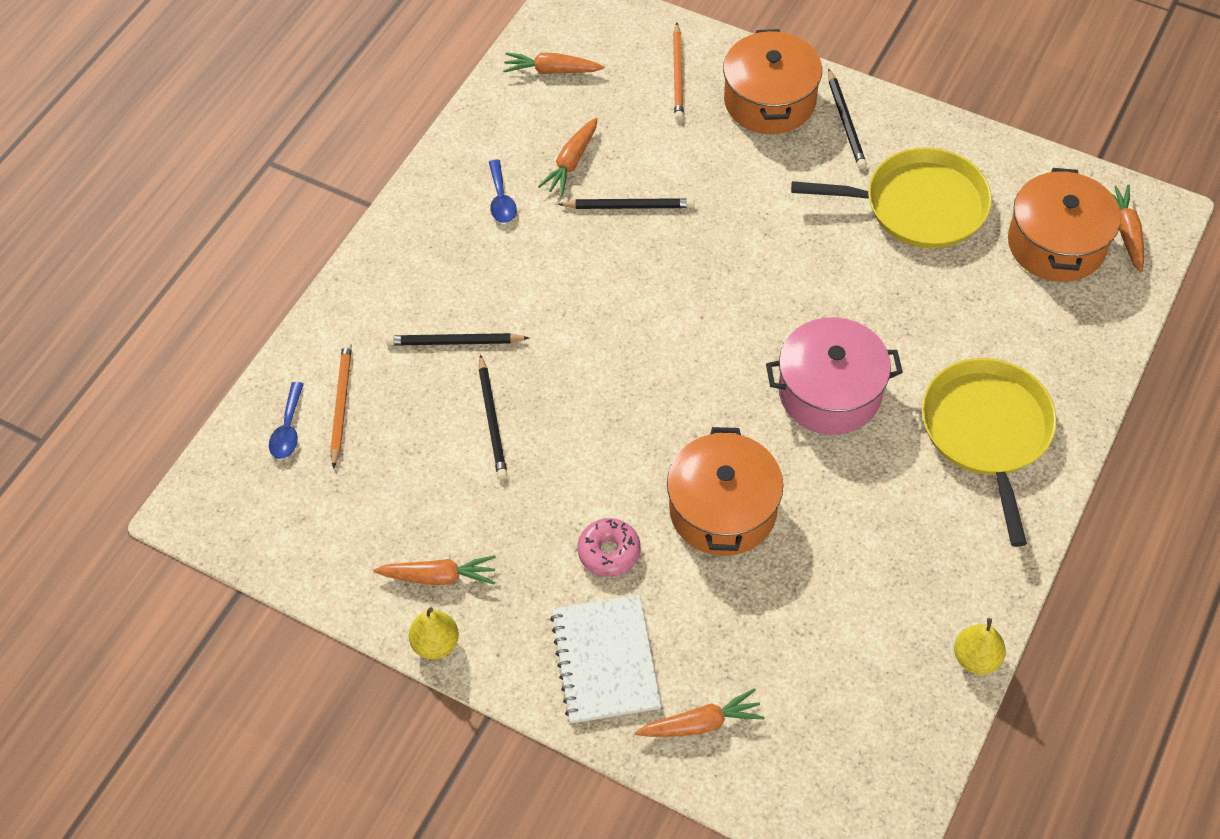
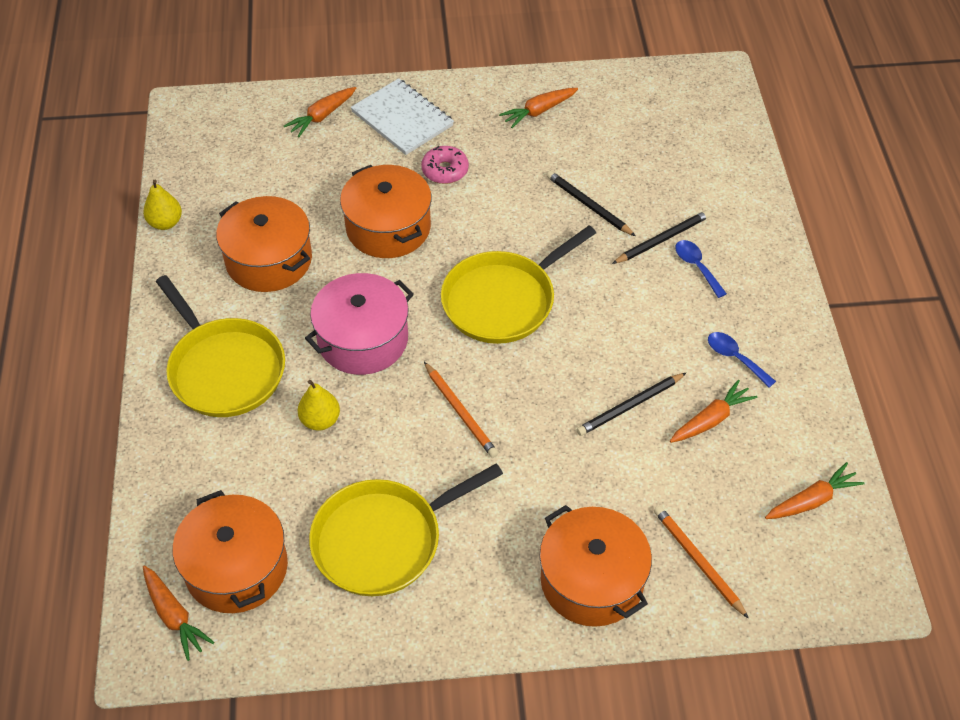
camera: 145 degrees right, 5 degrees down
blue spoon [269,382,304,459] -> blue spoon moved to [675,240,727,298]
orange pencil [330,342,352,469] -> orange pencil moved to [424,362,498,458]
yellow pear [409,607,459,660] -> yellow pear moved to [298,380,340,431]
orange carrot [538,118,597,196] -> orange carrot turned 60 degrees clockwise [670,379,758,443]
black pencil [828,68,867,169] -> none
none -> orange pot [216,196,312,292]
none -> yellow pan [441,226,596,344]

